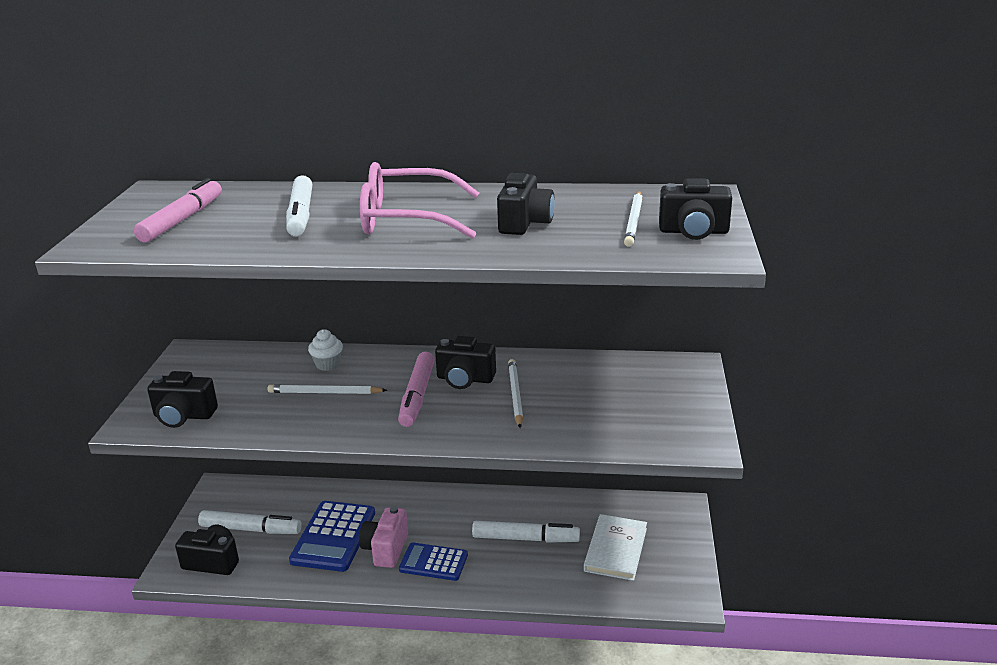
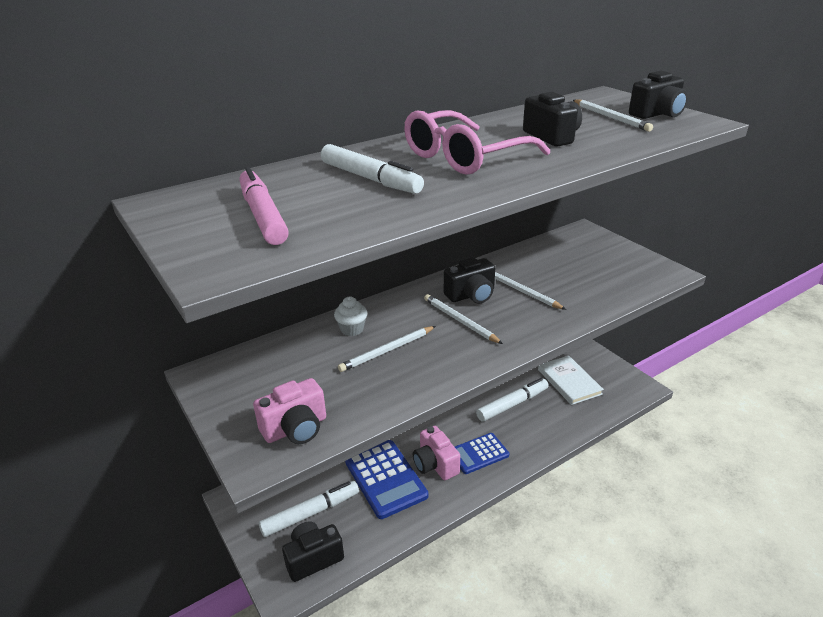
camera: 40 degrees left, 5 degrees up
black camera [147,371,218,428] -> pink camera [253,378,326,444]
pink marker [398,352,435,427] -> white pencil [424,294,503,344]

